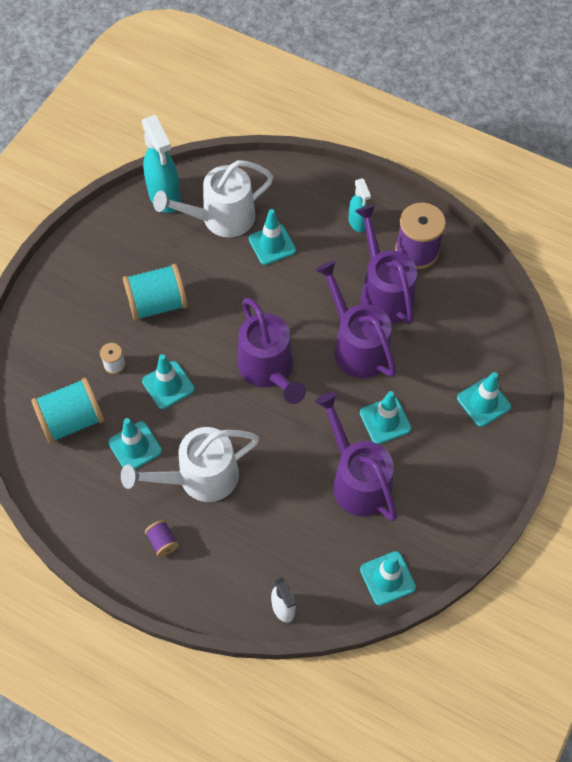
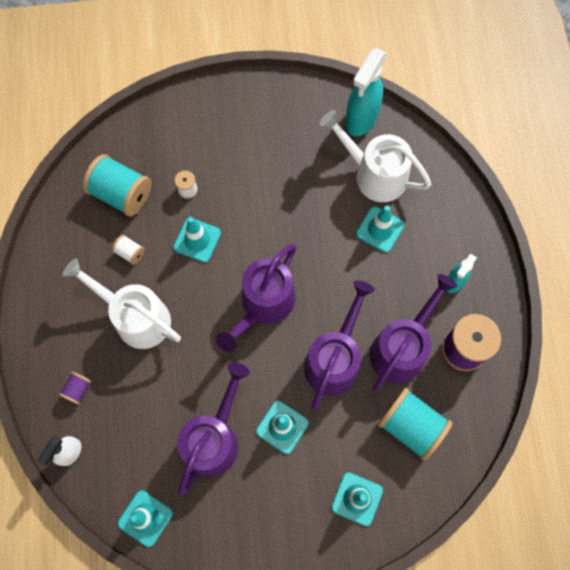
camera: 55 degrees right, 10 degrees up
turquoise traffic cone [108,418,162,469] -> white spool [112,235,145,265]
turquoise spool [123,264,188,321] -> turquoise spool moved to [378,387,453,461]
purple spool [145,520,179,557] -> purple spool moved to [59,371,91,405]

